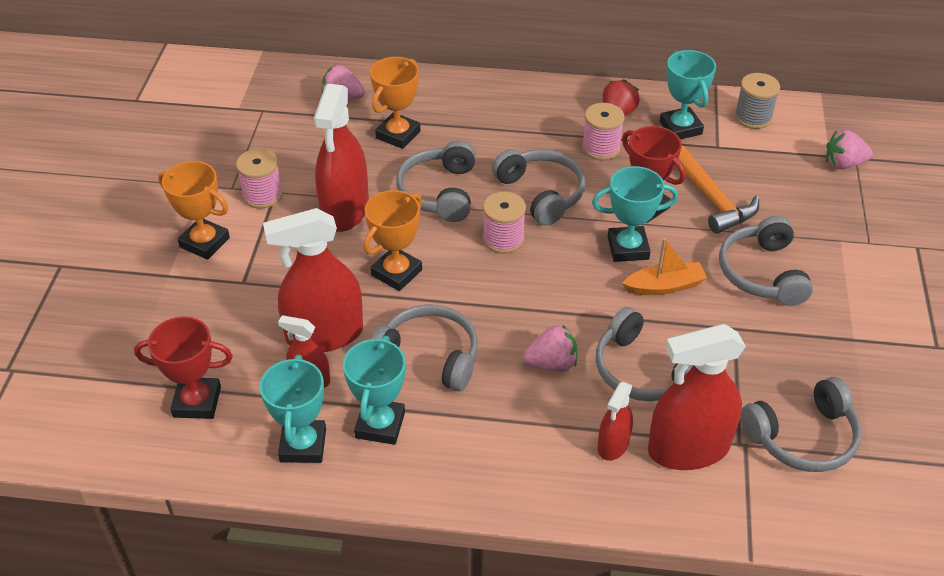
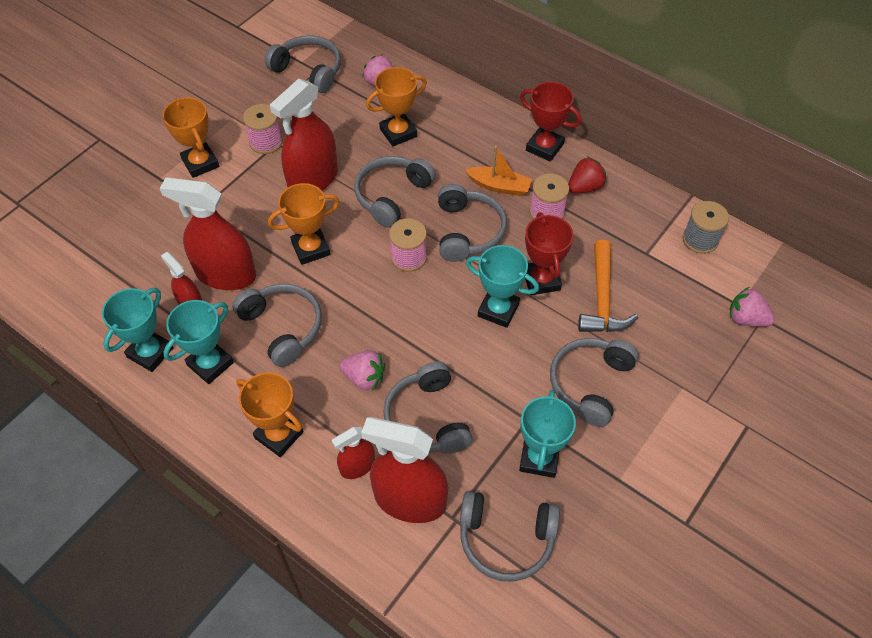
camera: 30 degrees right, 10 degrees up
red trophy [134,316,233,419] -> red trophy moved to [520,82,582,162]
orange boat [622,238,707,295] -> orange boat moved to [465,146,532,196]
turquoise trophy [660,50,716,139] -> turquoise trophy moved to [519,390,576,478]
none -> orange trophy [236,372,304,457]
none -> grey headphones [265,35,341,93]

